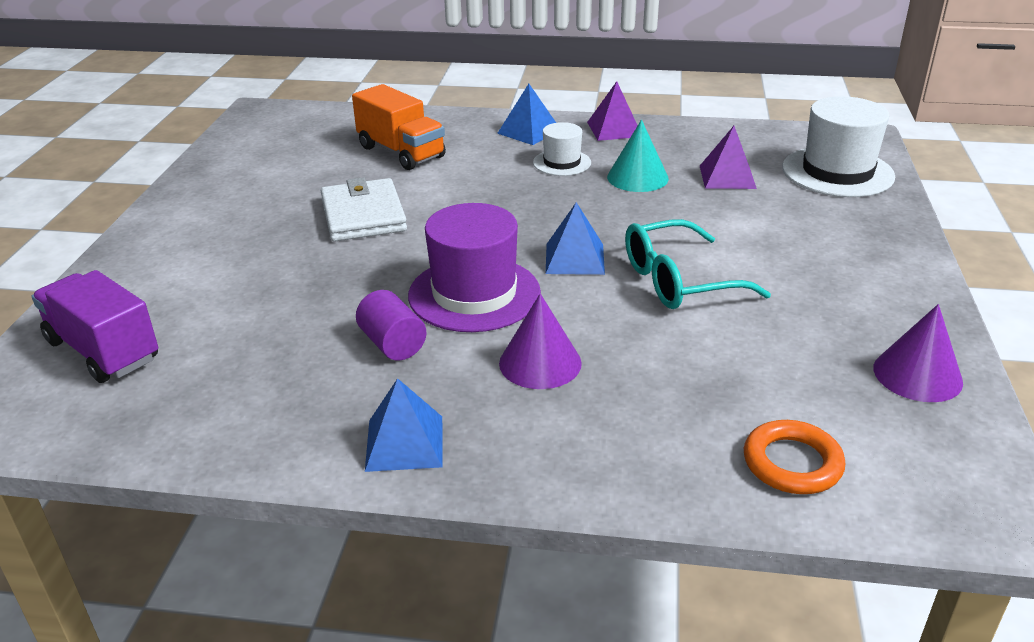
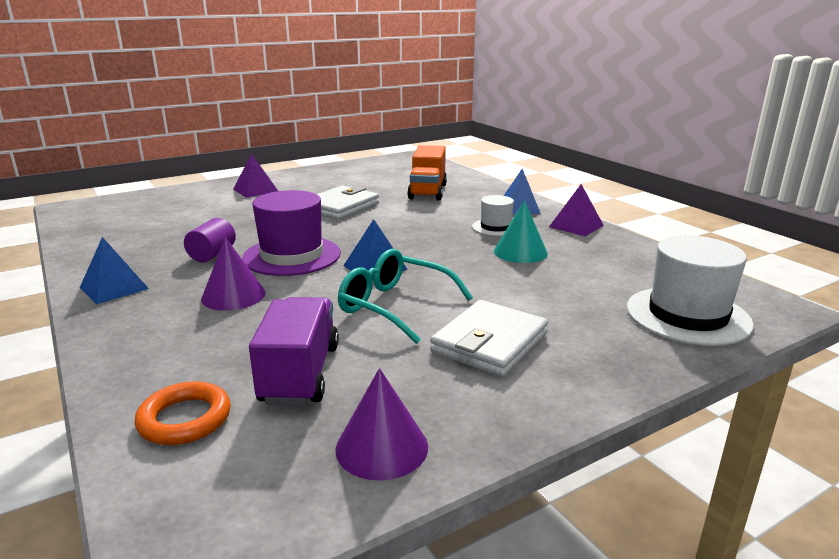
camera: 50 degrees right, 10 degrees down
purple truck [32,270,158,383] -> purple truck moved to [249,297,339,405]
purple pyramid [700,126,757,189] -> purple pyramid moved to [233,153,278,198]
none -> white wallet [430,300,548,377]

